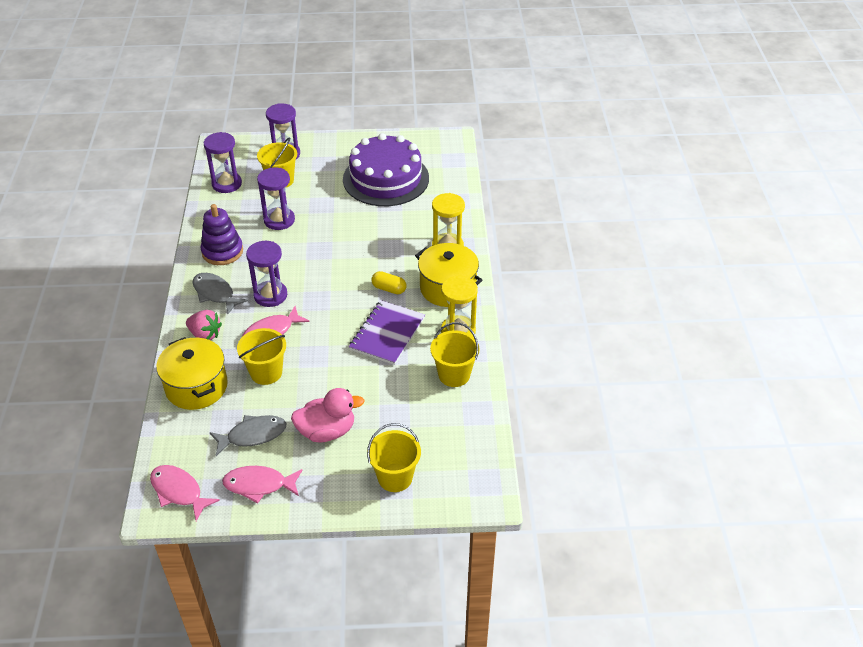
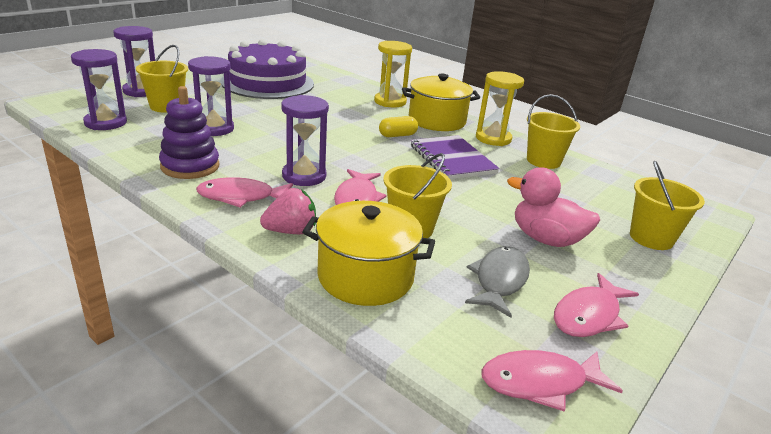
camera: 50 degrees left, 15 degrees down
grey fish [192,273,248,314] -> pink fish [196,177,293,207]
pink duck [291,388,365,442] -> pink duck turned 90 degrees counterclockwise [507,167,600,247]

